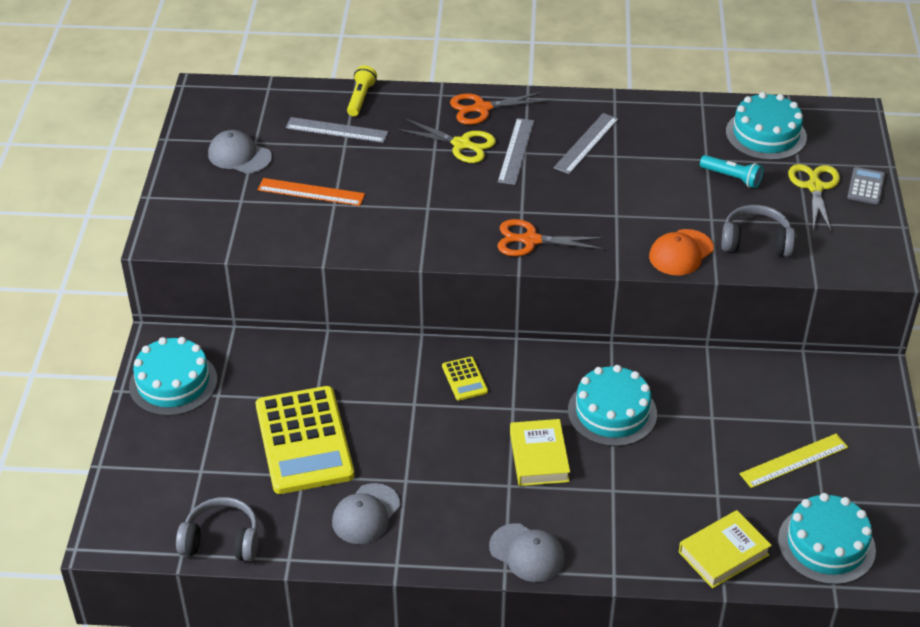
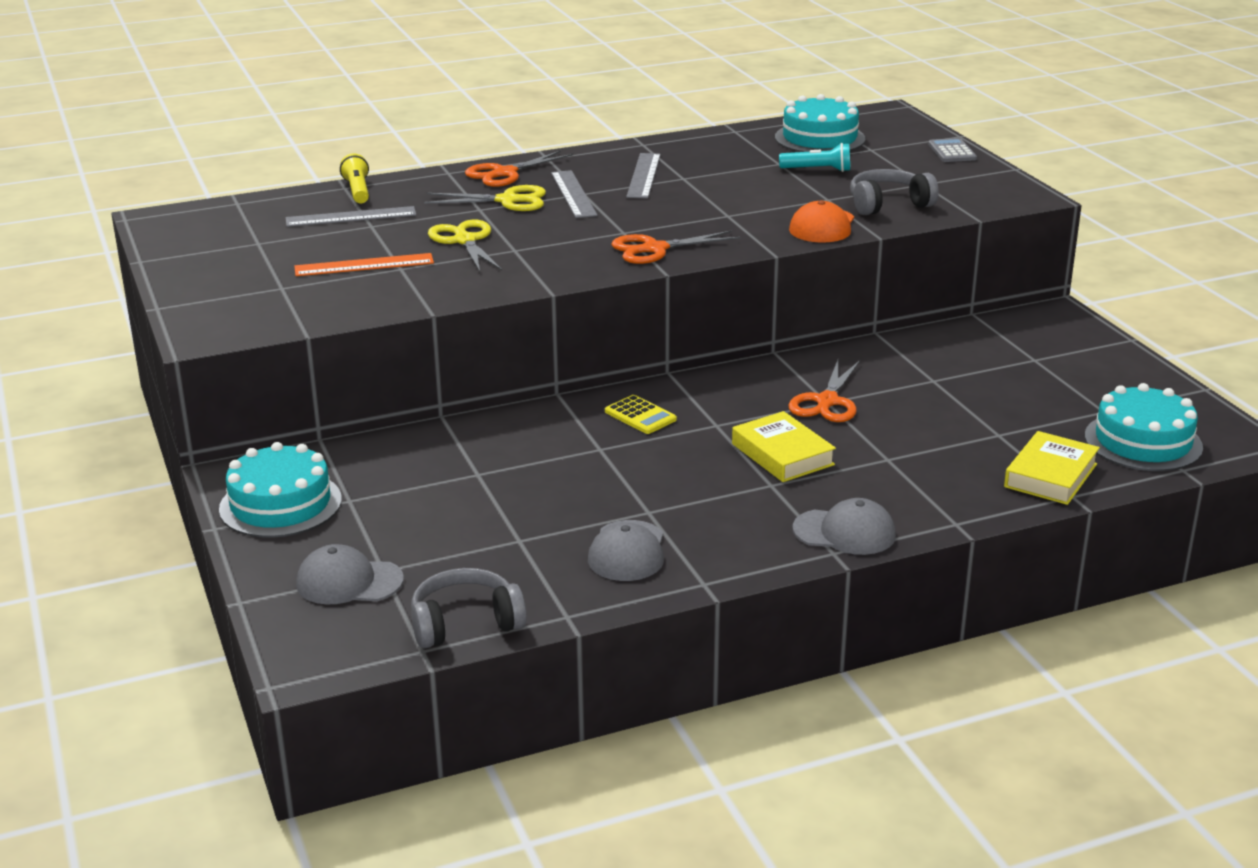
camera: 25 degrees left, 15 degrees down
grey cap [208,130,272,174] -> grey cap moved to [296,544,404,604]
yellow calculator [256,386,354,494] -> none
turquoise cake [568,365,657,447] -> orange scissors [788,360,860,422]
yellow ruler [740,434,848,488] -> none
yellow scissors [788,164,840,232] -> yellow scissors moved to [428,220,502,272]

